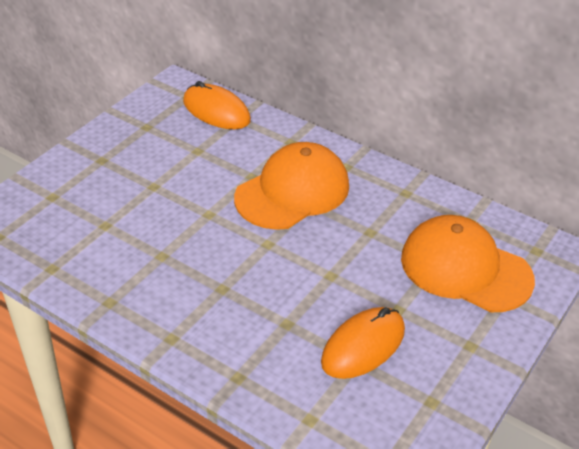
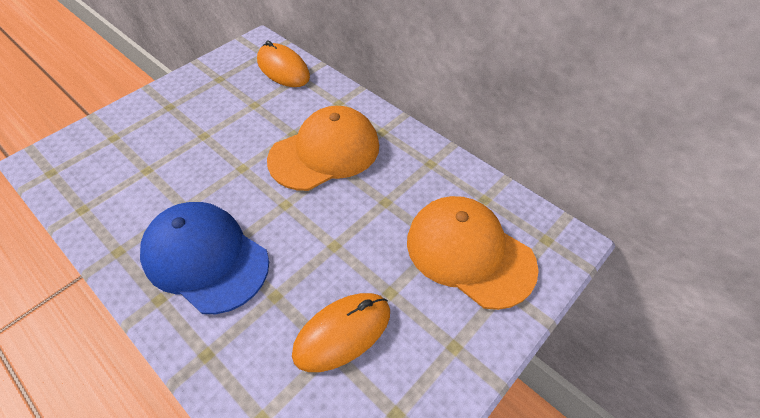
camera: 10 degrees right, 10 degrees up
none -> blue cap [140,202,269,314]

